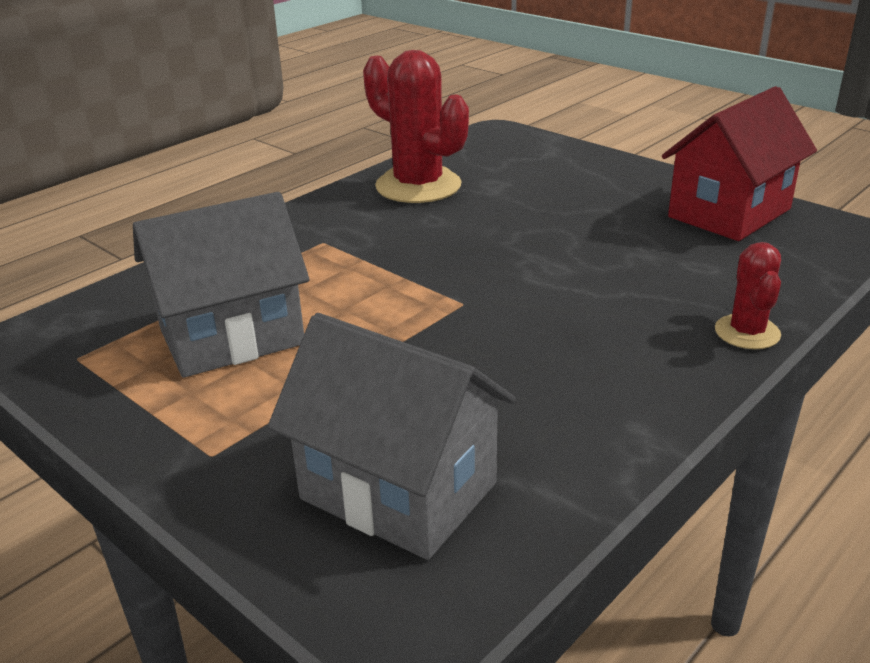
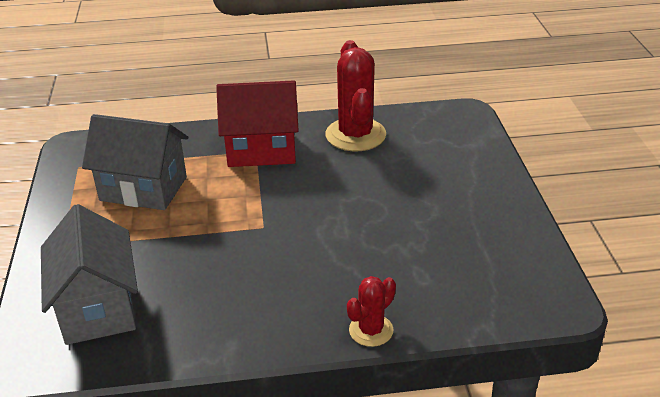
camera: 40 degrees right, 5 degrees up
red house [662,86,817,241] -> red house moved to [216,80,299,167]

